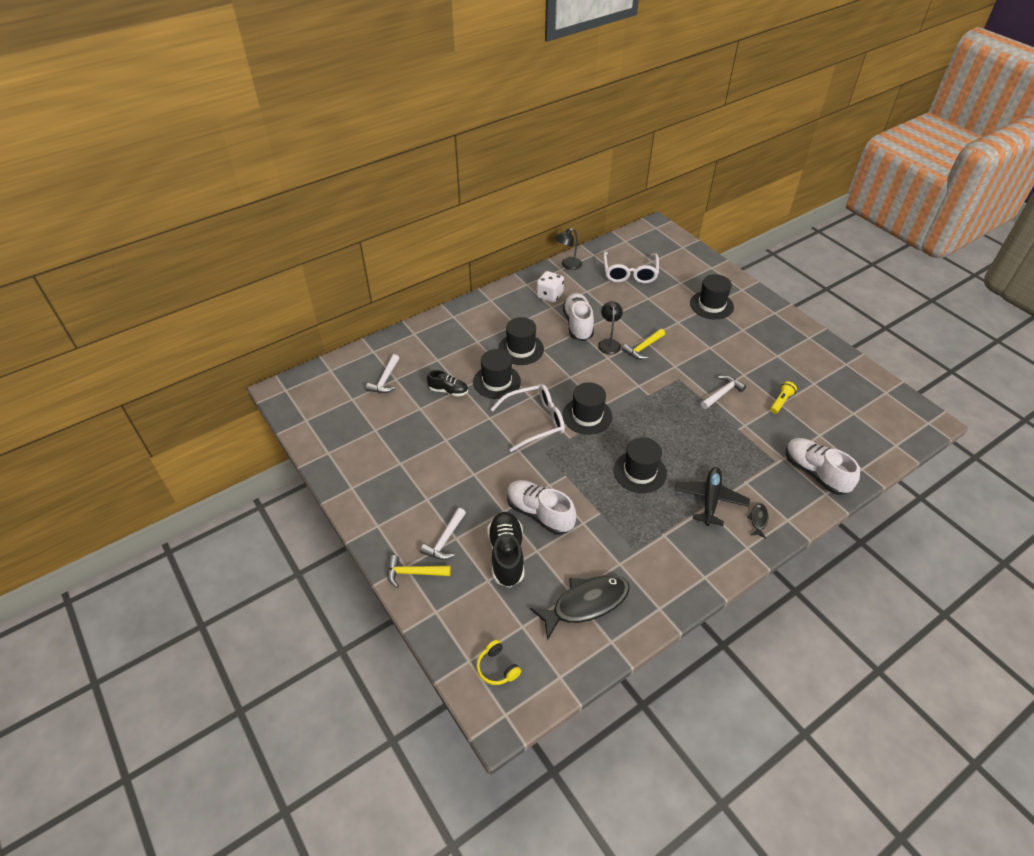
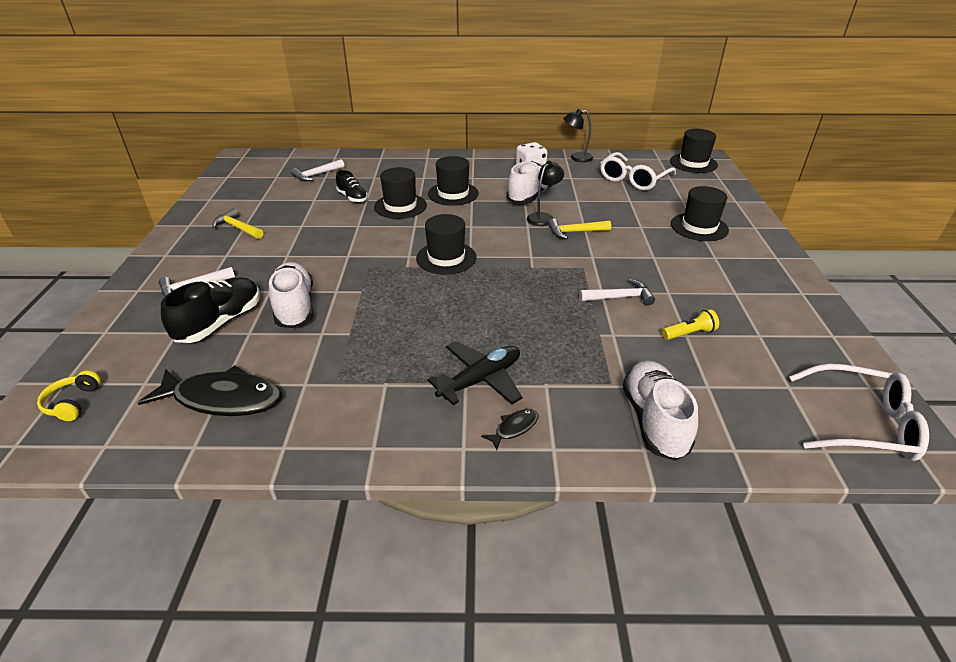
camera: 35 degrees right, 10 degrees down
yellow hammer [387,555,451,588] -> yellow hammer moved to [212,209,263,239]
white glasses [491,384,565,452] -> white glasses moved to [789,364,929,461]
black hat [614,437,667,493] -> black hat moved to [670,129,718,173]

